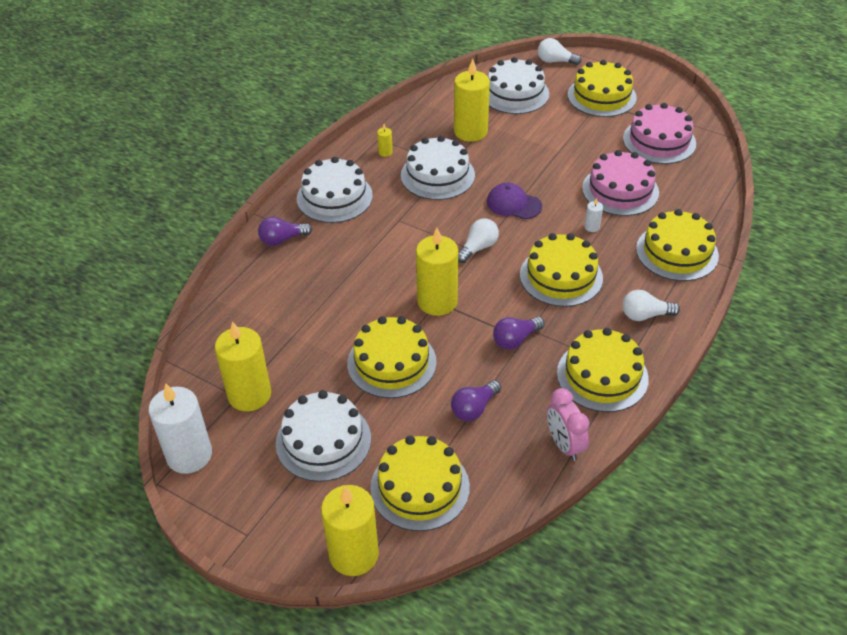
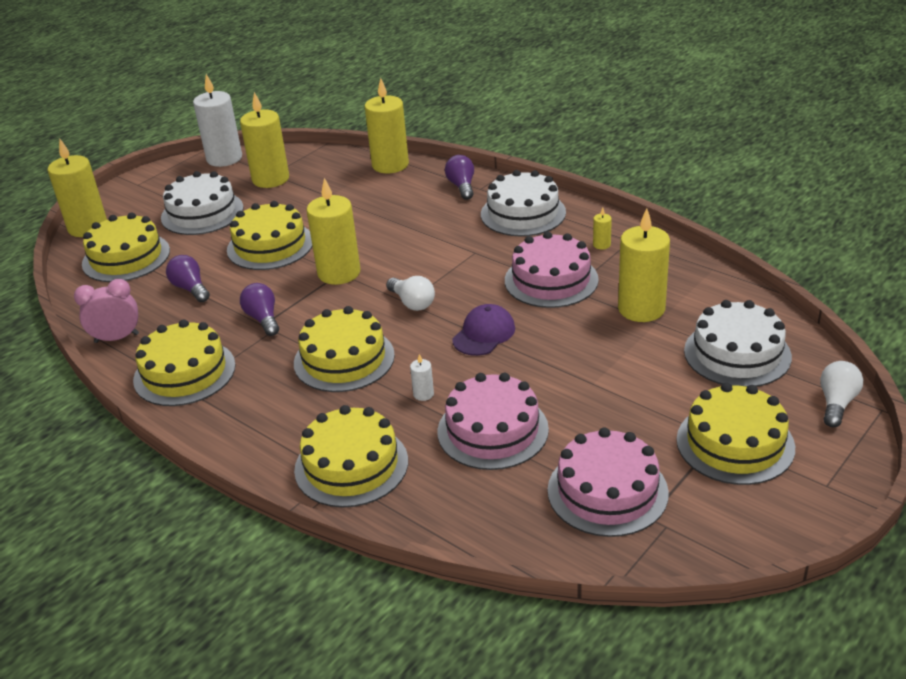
camera: 100 degrees right, 10 degrees down
white cake [401,136,475,200] -> pink cake [505,232,599,308]
white light bulb [623,290,680,321] -> none
none -> yellow candle [365,78,409,173]

